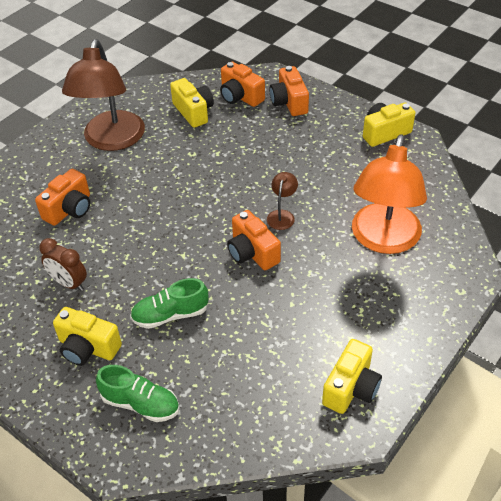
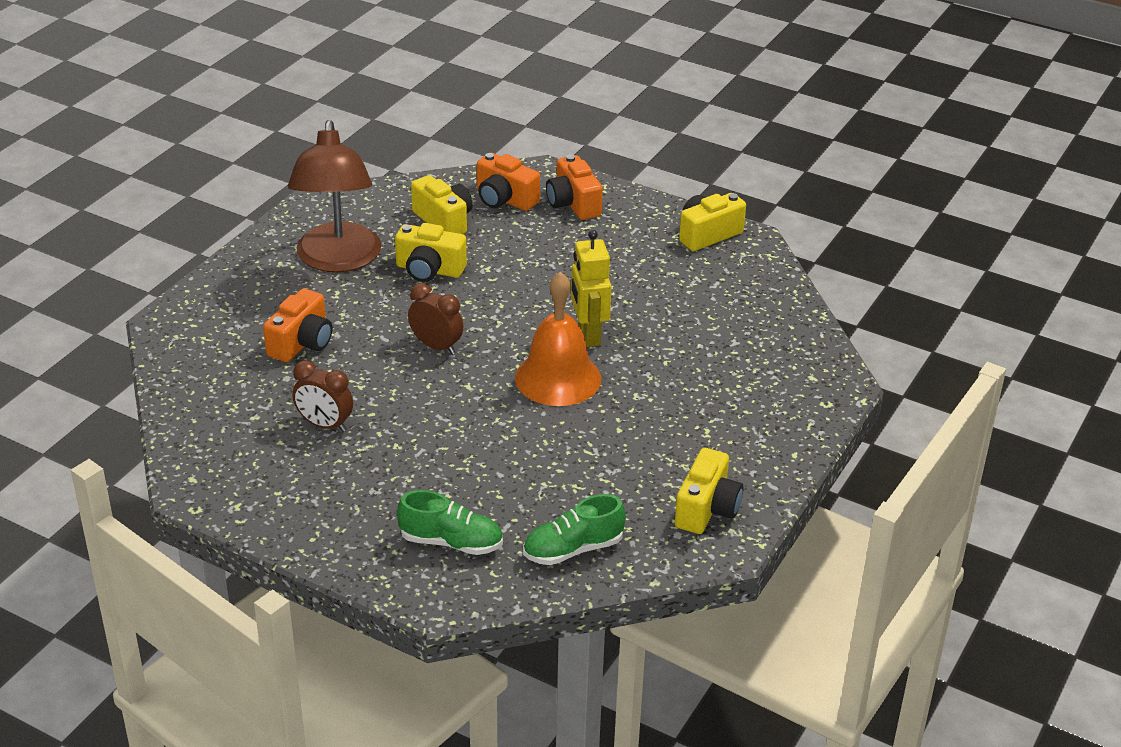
camera: 10 degrees left, 10 degrees down
yellow camera [53,307,122,366] -> yellow camera moved to [395,223,467,282]
green shoe [130,278,208,329] -> green shoe moved to [523,494,626,565]
orange camera [227,210,281,270] -> orange bell [515,271,601,406]
brown lamp [267,172,298,230] -> yellow robot [571,230,612,347]
orange lamp [352,134,427,254] -> none
none -> brown clock [408,283,464,355]

